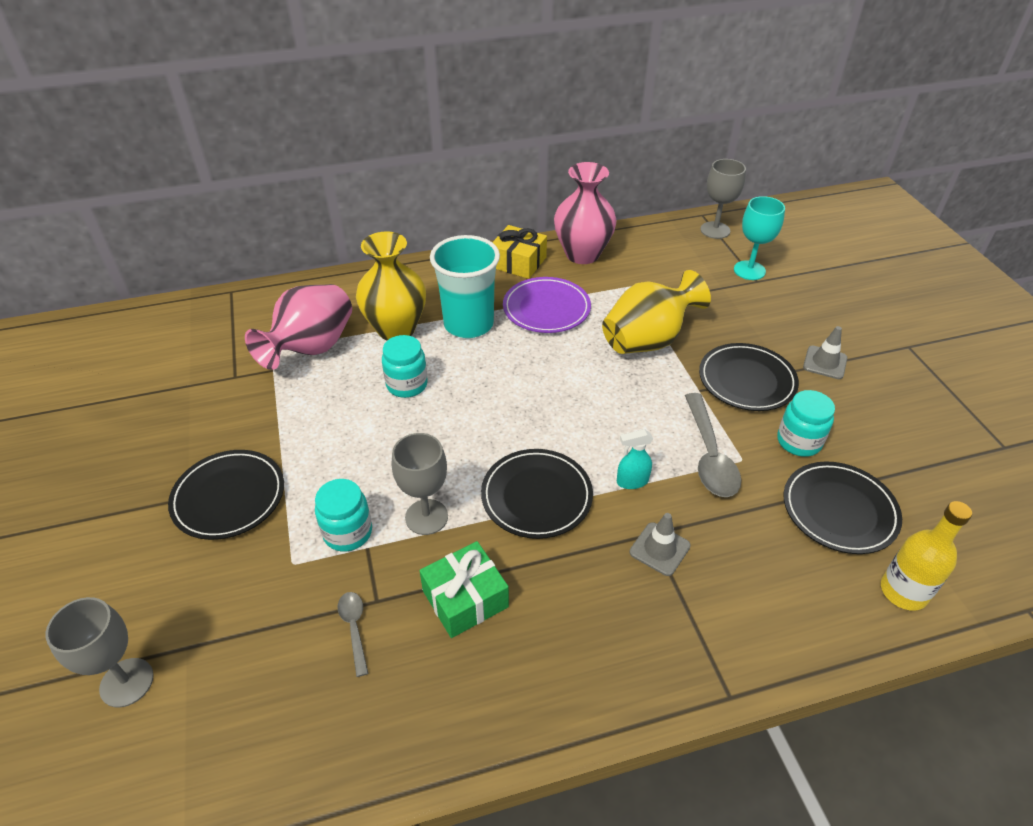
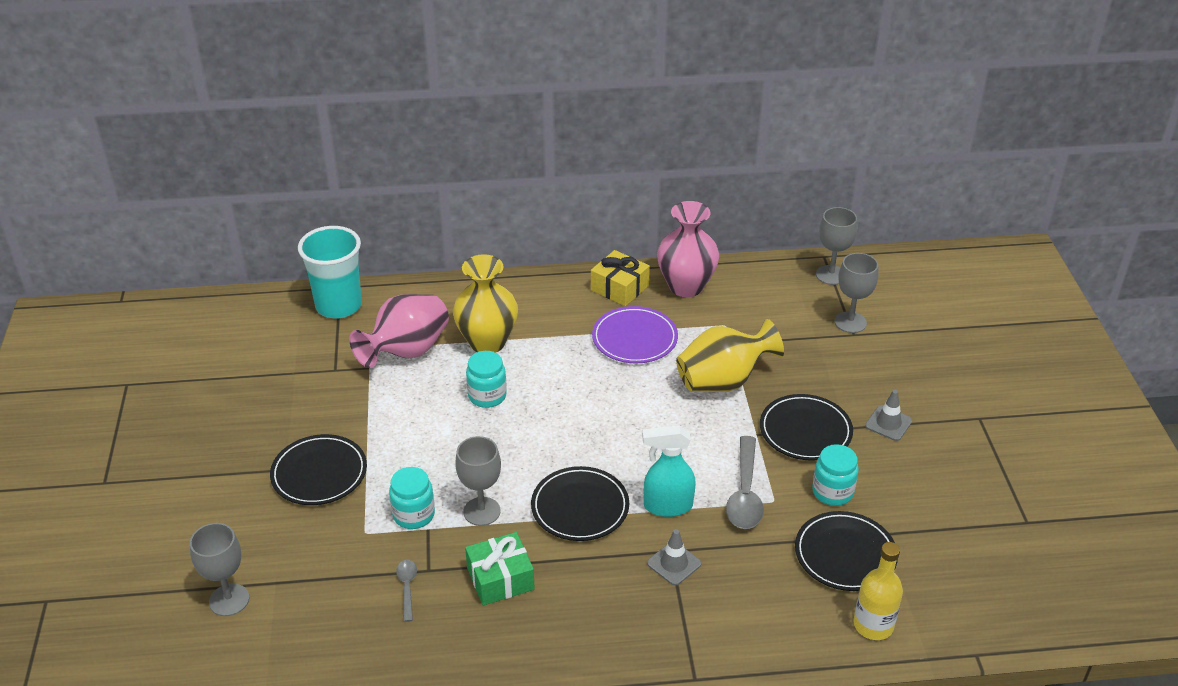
camera: 10 degrees right, 5 degrees down
turquoise cup [430,235,500,338] -> turquoise cup moved to [298,226,362,319]
turquoise spray bottle [617,429,653,489] -> turquoise spray bottle [642,425,696,517], size x1.66
turquoise goblet [734,196,785,280] -> grey goblet [835,253,878,333]

